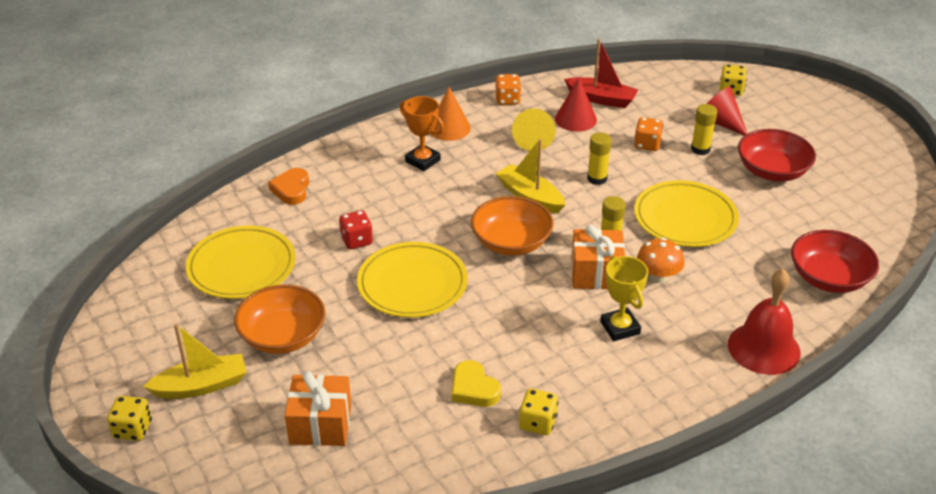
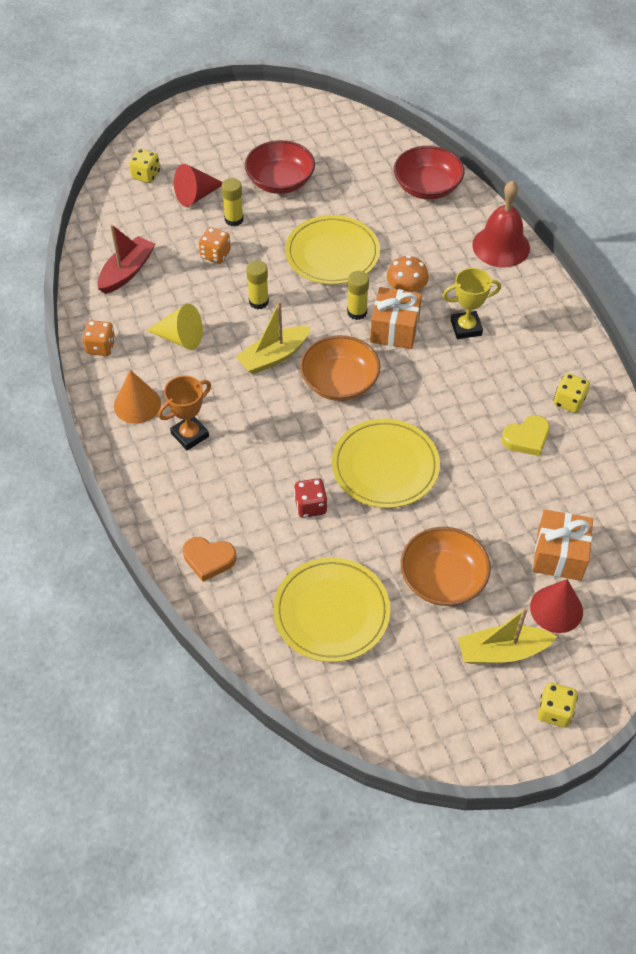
camera: 80 degrees left, 15 degrees up
yellow boat [143,324,247,399] -> yellow boat turned 90 degrees counterclockwise [458,607,558,664]
red cone [555,78,597,132] -> red cone moved to [530,579,583,633]

